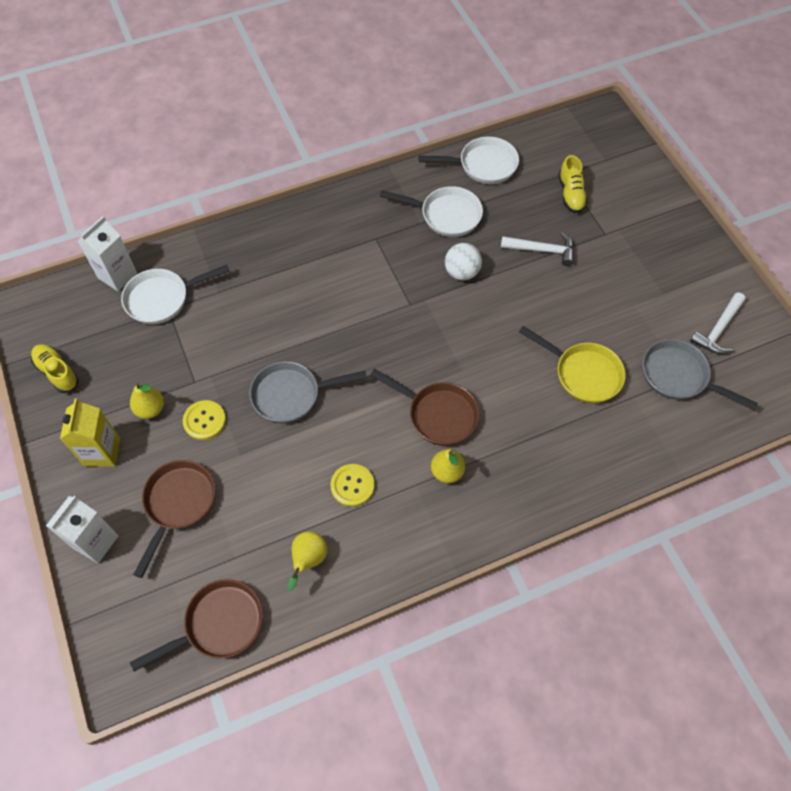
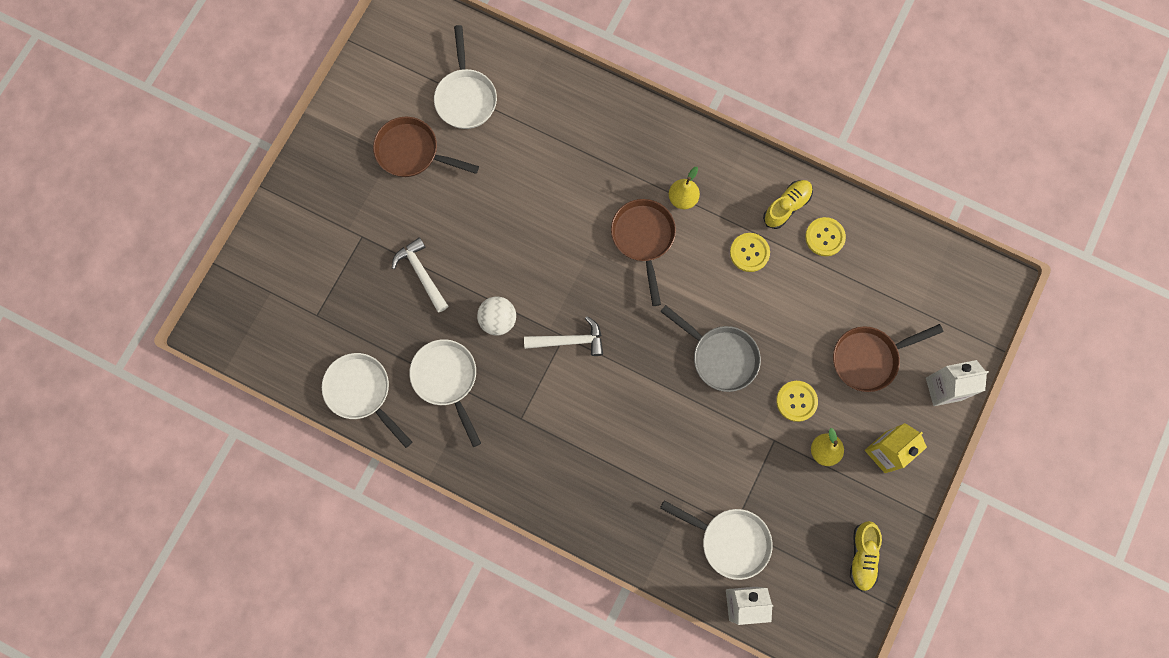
camera: 130 degrees left, 15 degrees up
brown pan [130,579,263,672] -> brown pan moved to [373,117,479,177]
yellow pear [288,531,327,591] -> yellow button [805,217,846,256]
yellow pan [519,326,626,403] -> none
yellow shoe [558,155,588,213] -> yellow shoe moved to [763,180,813,229]
grey pan [643,339,758,410] -> white pan [434,25,497,129]
white hammer [690,292,746,354] -> white hammer moved to [524,316,603,356]

